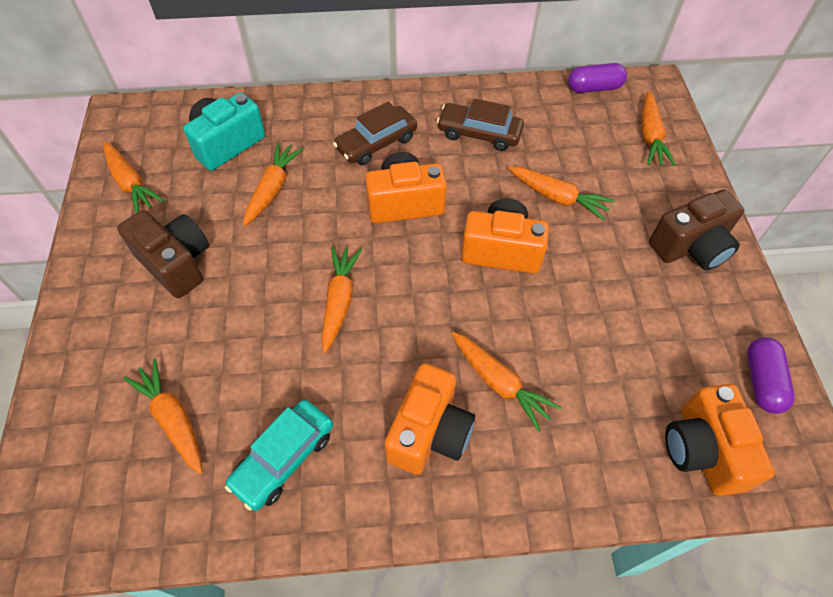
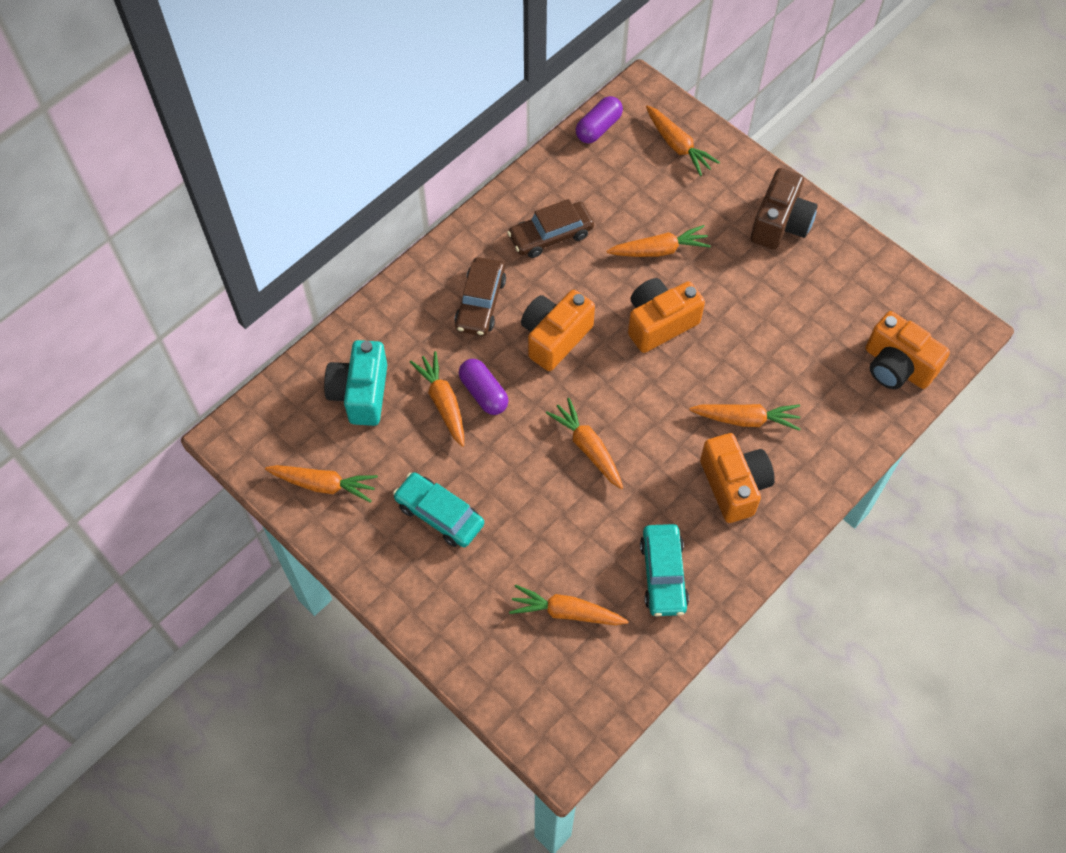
camera: 40 degrees left, 5 degrees up
brown camera [117,210,209,298] -> turquoise car [393,472,484,547]
purple capsule [747,337,795,414] -> purple capsule moved to [459,359,509,415]

